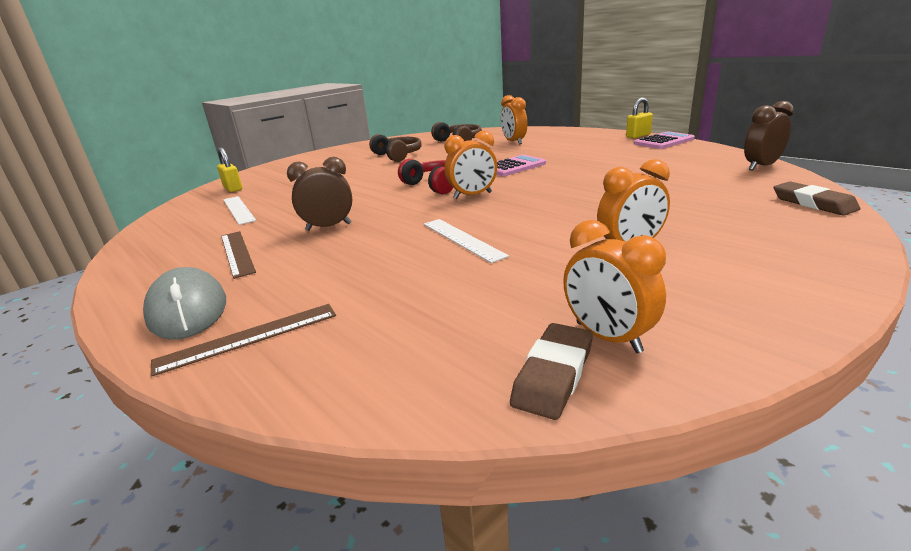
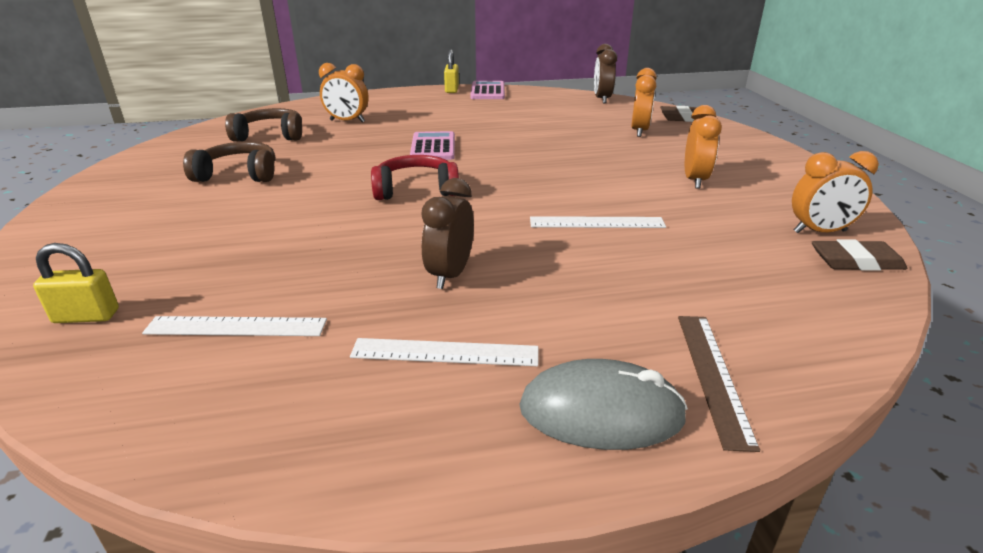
camera: 60 degrees left, 5 degrees up
brown ruler [221,231,256,279] -> white ruler [350,338,538,366]
orange clock [444,131,497,199] -> orange clock moved to [631,68,657,137]
brown eraser [510,323,593,420] -> brown eraser turned 60 degrees counterclockwise [812,239,908,271]

